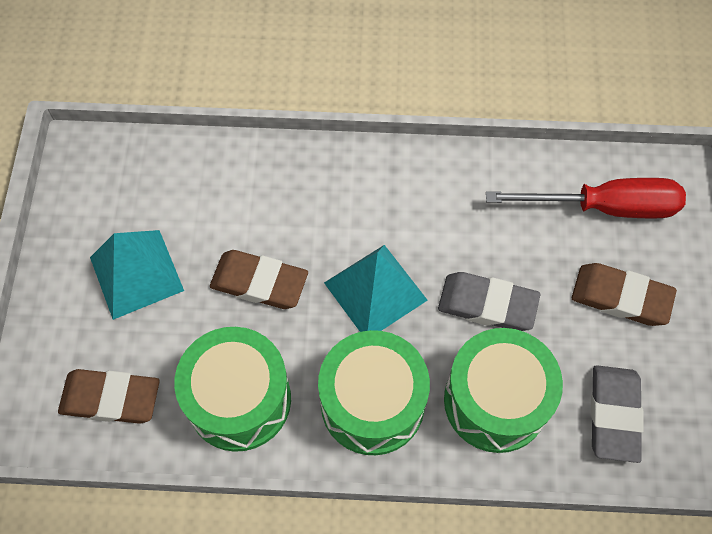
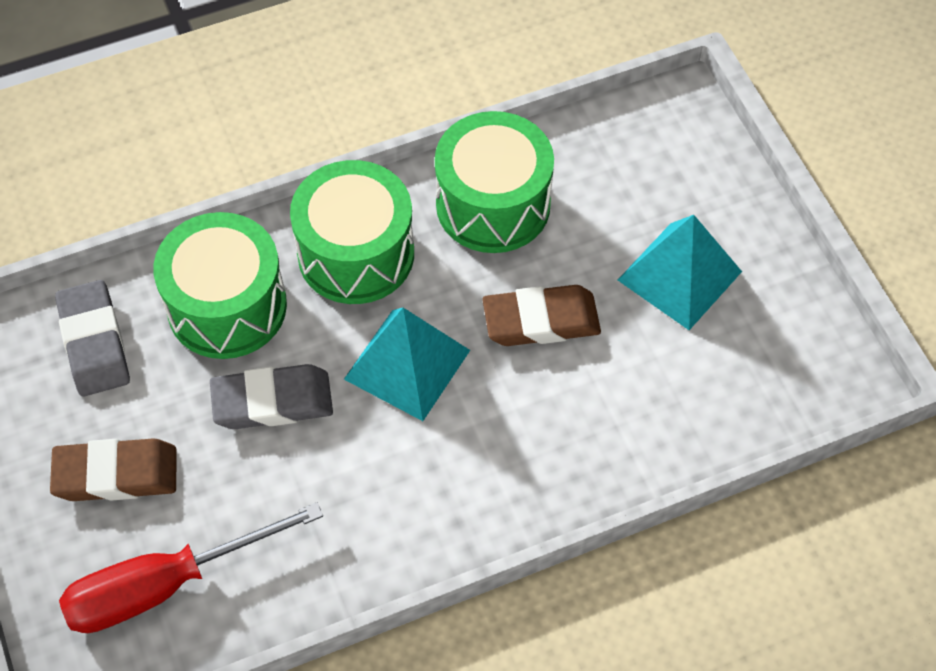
camera: 155 degrees right, 5 degrees down
brown eraser [58,369,160,424] -> none

